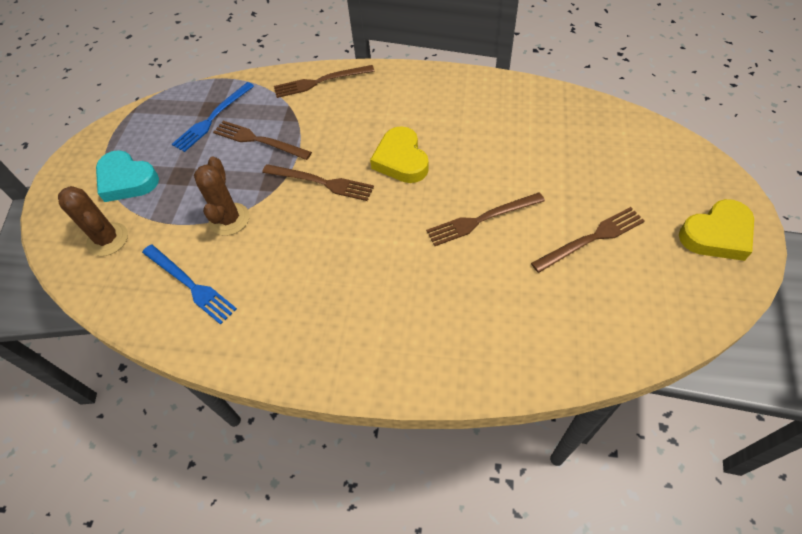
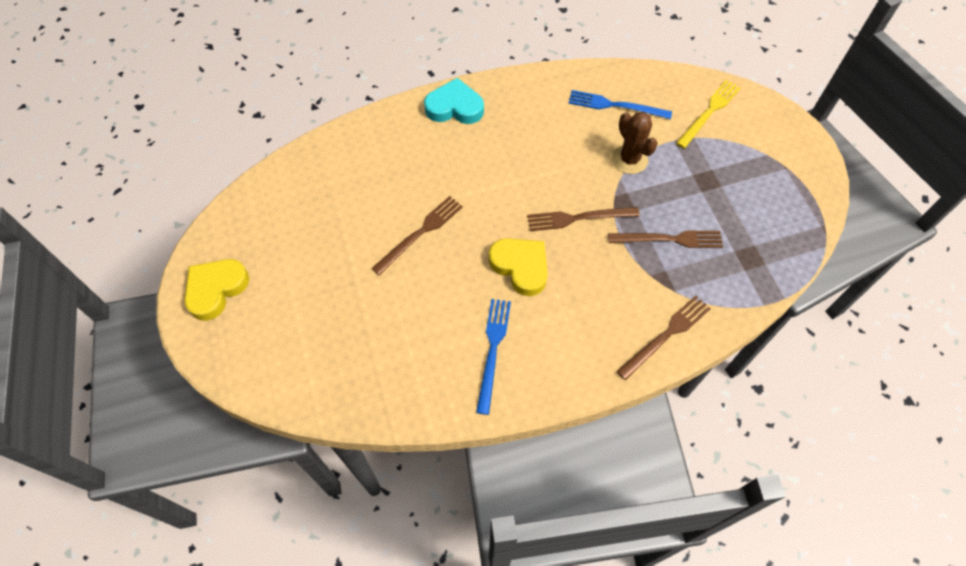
camera: 150 degrees right, 5 degrees up
brown cactus [58,186,128,256] -> yellow fork [676,80,741,149]
turquoise heart [96,150,159,202] -> turquoise heart moved to [424,78,484,124]
blue fork [172,82,254,152] -> blue fork moved to [476,299,511,415]
brown fork [531,207,645,273] -> none

